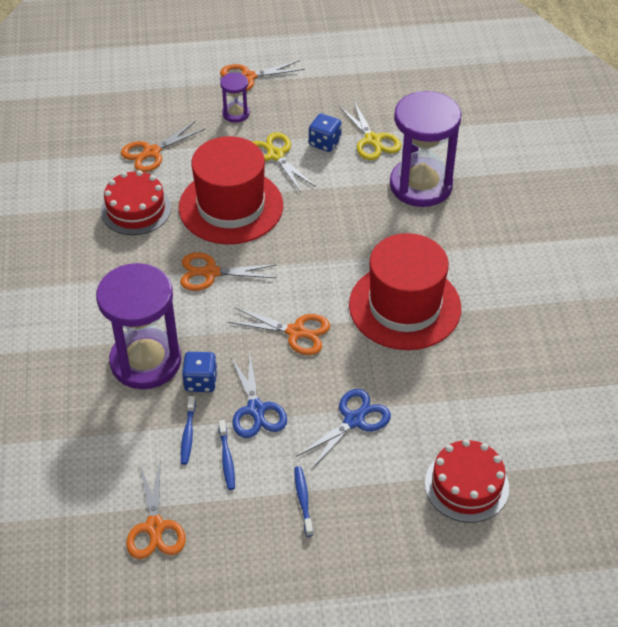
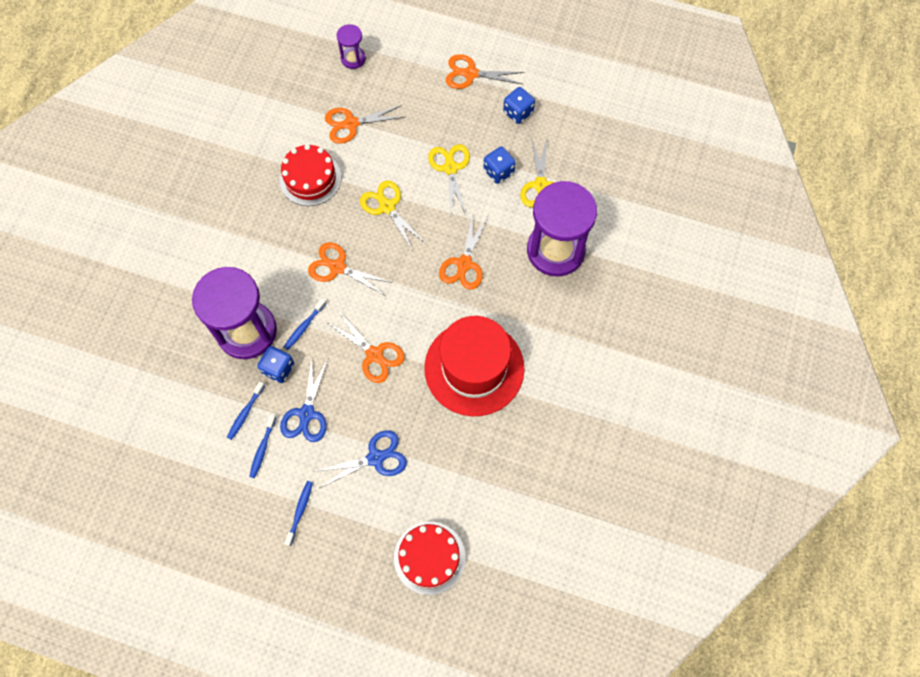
camera: 25 degrees right, 20 degrees up
orange scissors [126,463,186,559] -> orange scissors moved to [439,214,488,290]
red hat [179,136,283,244] -> yellow scissors [360,181,425,250]
purple hourglass [220,72,250,123] -> purple hourglass moved to [337,24,366,69]
none -> blue toothbrush [284,299,326,350]
none -> blue dice [503,87,535,124]

